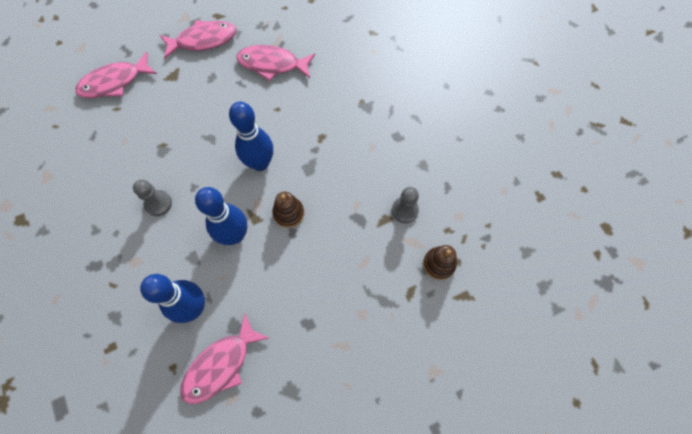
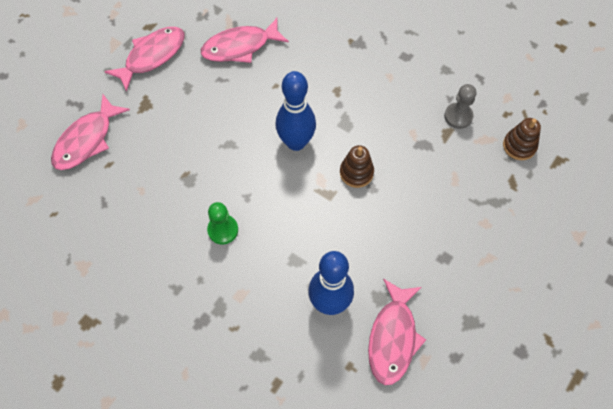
camera: 30 degrees left, 5 degrees down
grey pawn [133,179,172,216] -> green pawn [207,202,238,244]
blue bowling pin [195,187,247,245] -> none

